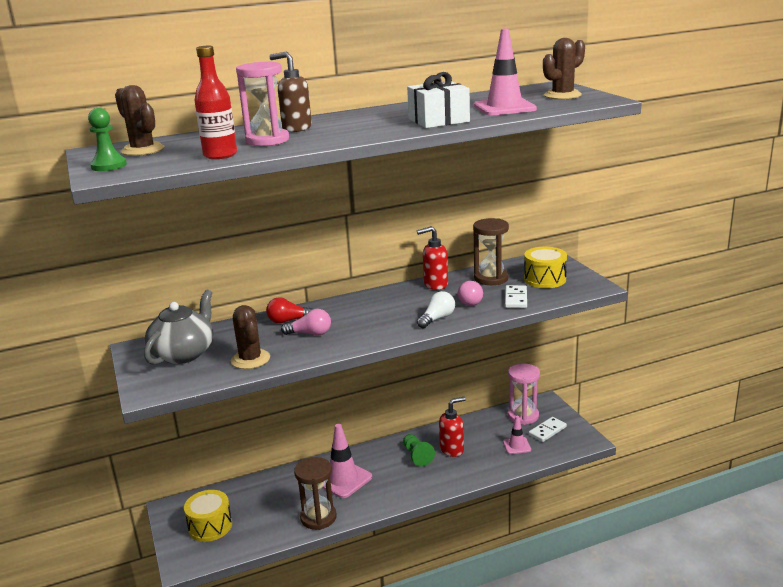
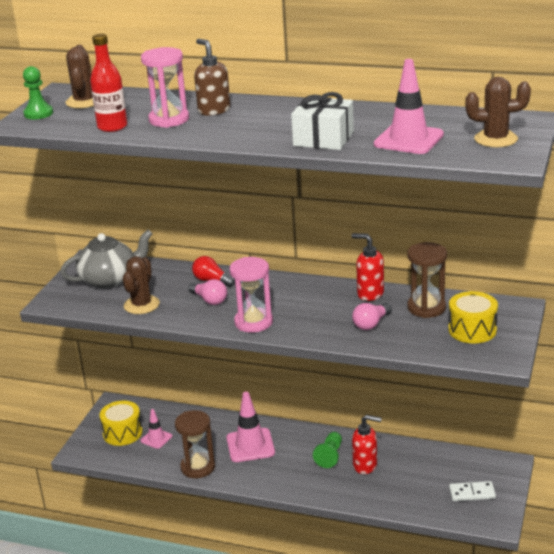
camera: 40 degrees right, 5 degrees up
white light bulb [417,291,455,329] -> none
pink traffic cone [503,416,531,454] -> pink traffic cone moved to [140,409,172,449]
white domino [505,285,527,308] -> none
pink hourglass [508,364,540,425] -> pink hourglass moved to [229,257,273,333]

